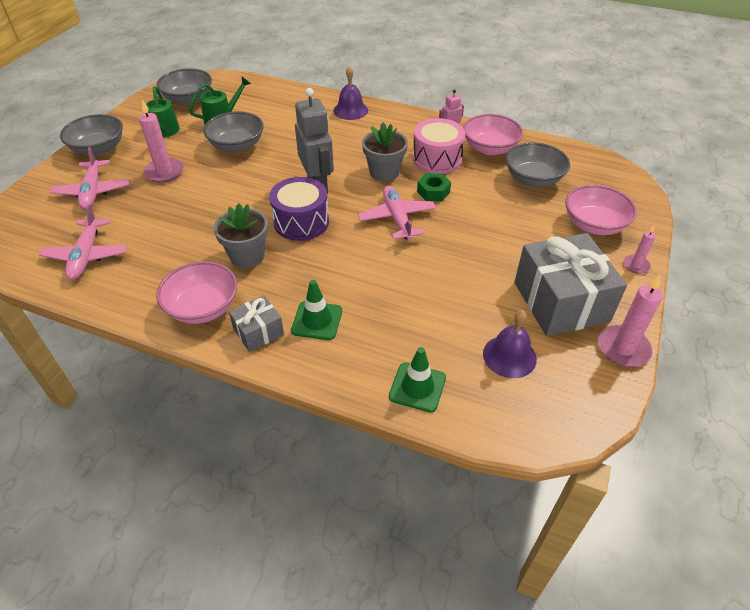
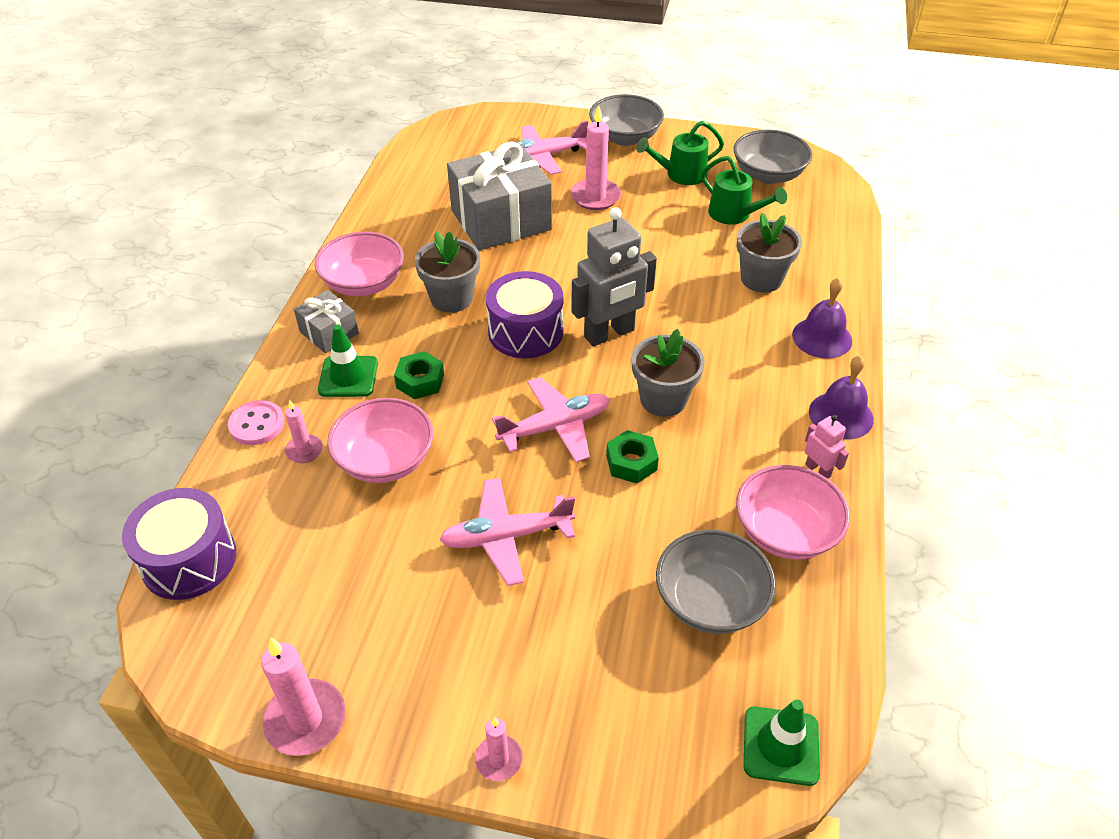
camera: 80 degrees right, 0 degrees up
pink plane [39,205,127,280] -> pink plane moved to [439,478,575,586]
grey bowl [203,111,264,153] -> none
green traffic cone [389,347,446,413] -> green traffic cone moved to [744,699,820,786]
pink drum [413,118,465,174] -> none
purple bell [483,310,537,378] -> purple bell moved to [809,355,874,440]
grey gift [514,233,627,336] -> grey gift moved to [447,141,552,251]
pink bowl [565,185,637,235] -> pink bowl moved to [327,398,434,483]
none -> purple drum [122,488,236,600]
none -> pink button [228,400,284,445]
none -> pink candle [285,400,323,463]
none -> green nut [394,351,444,399]
none -> grey flower pot [736,213,802,293]

